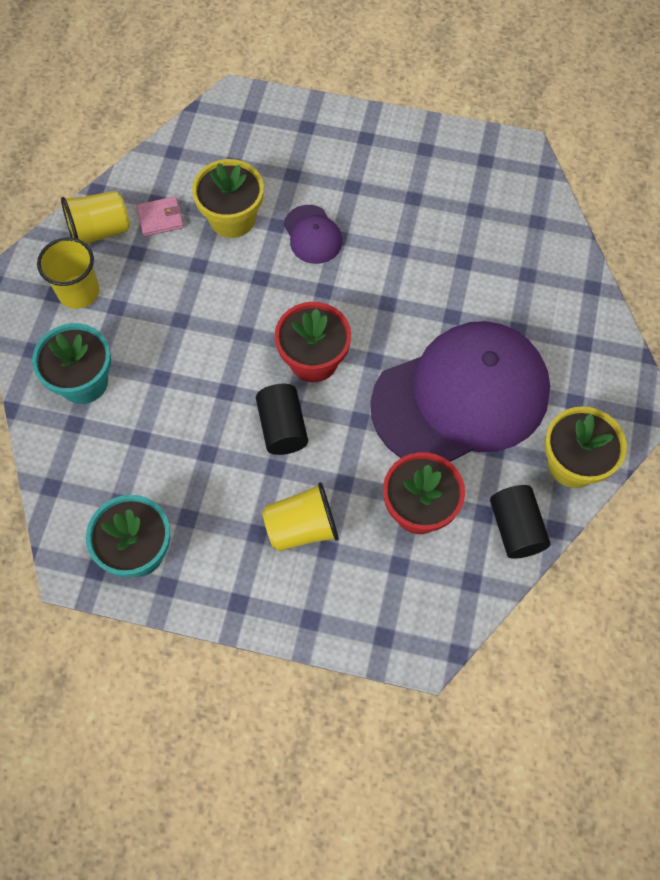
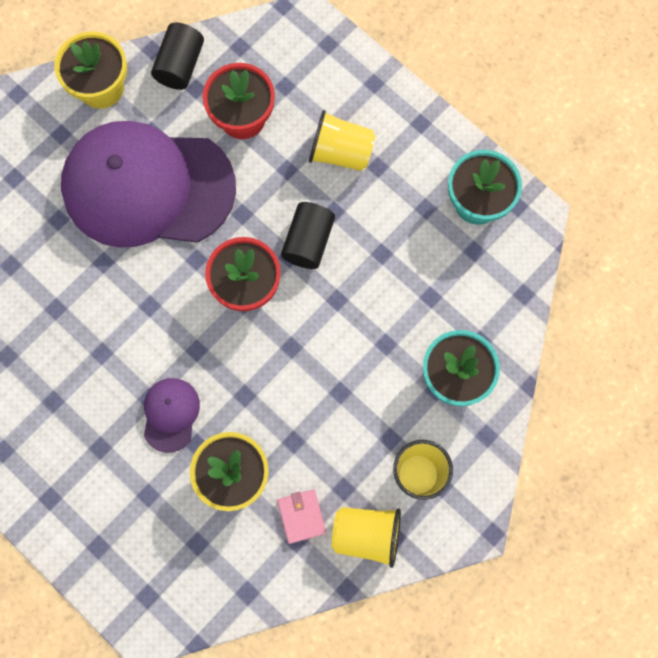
camera: 150 degrees left, 10 degrees up
pink wallet [136,196,184,237] -> pink wallet turned 60 degrees clockwise [277,489,326,544]

